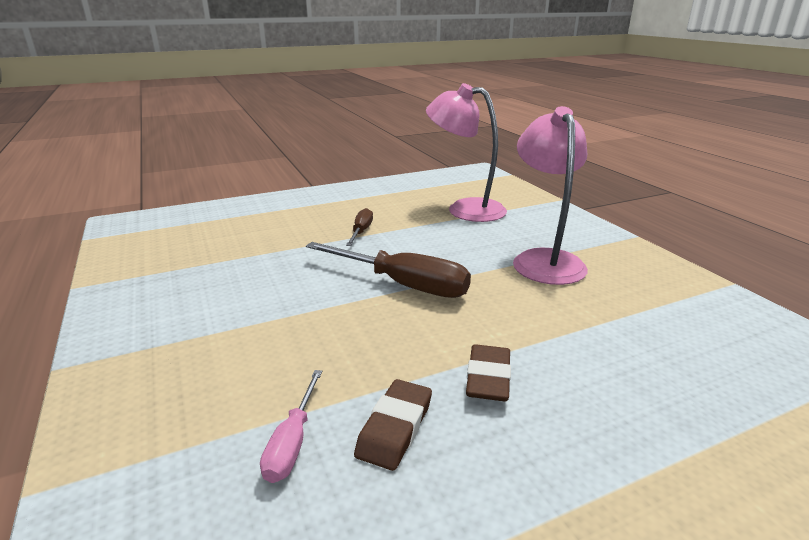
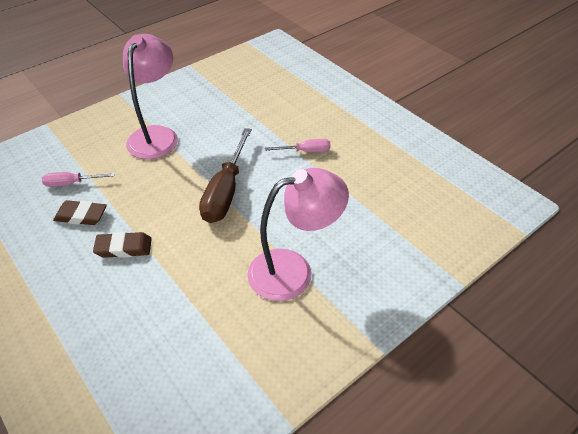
camera: 75 degrees right, 20 degrees up
brown screwdriver [346,208,373,246] -> pink screwdriver [265,139,331,152]
pink lamp [426,83,507,222] -> pink lamp moved to [123,34,178,160]

